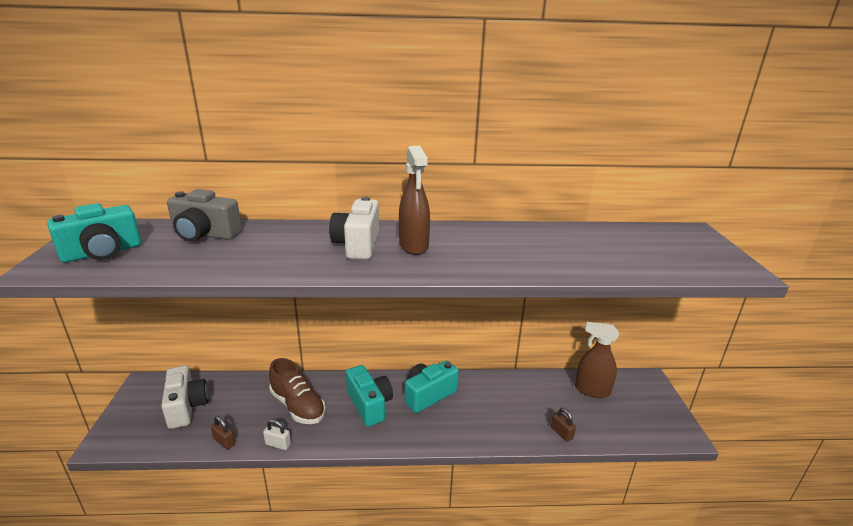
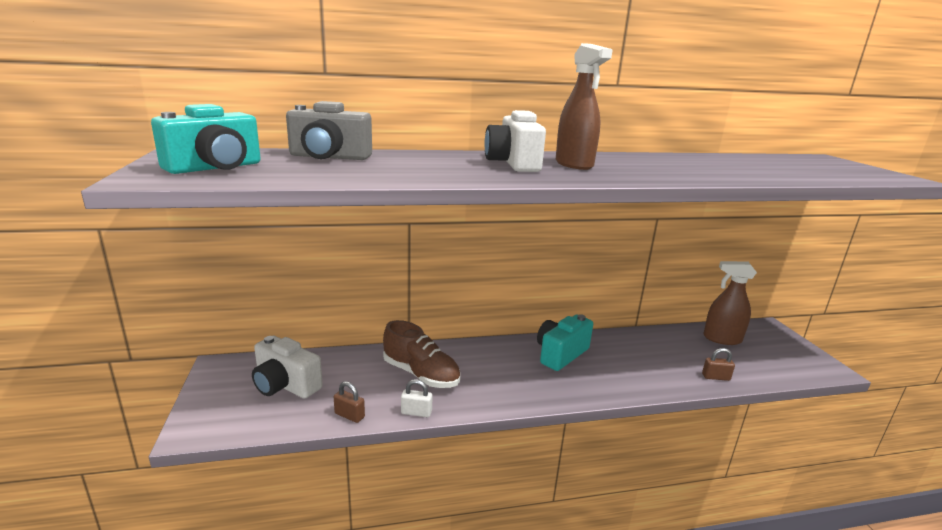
camera: 10 degrees left, 5 degrees down
white camera [161,366,209,429] -> white camera turned 150 degrees clockwise [252,336,323,399]
turquoise camera [346,365,393,427] -> none
brown padlock [551,408,576,442] -> brown padlock turned 45 degrees counterclockwise [702,348,735,381]

